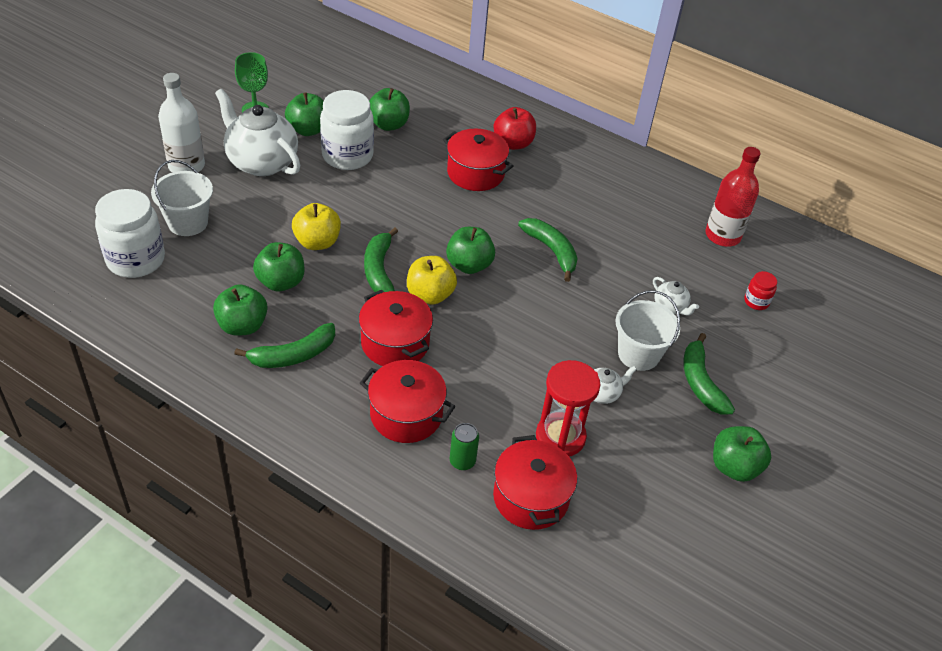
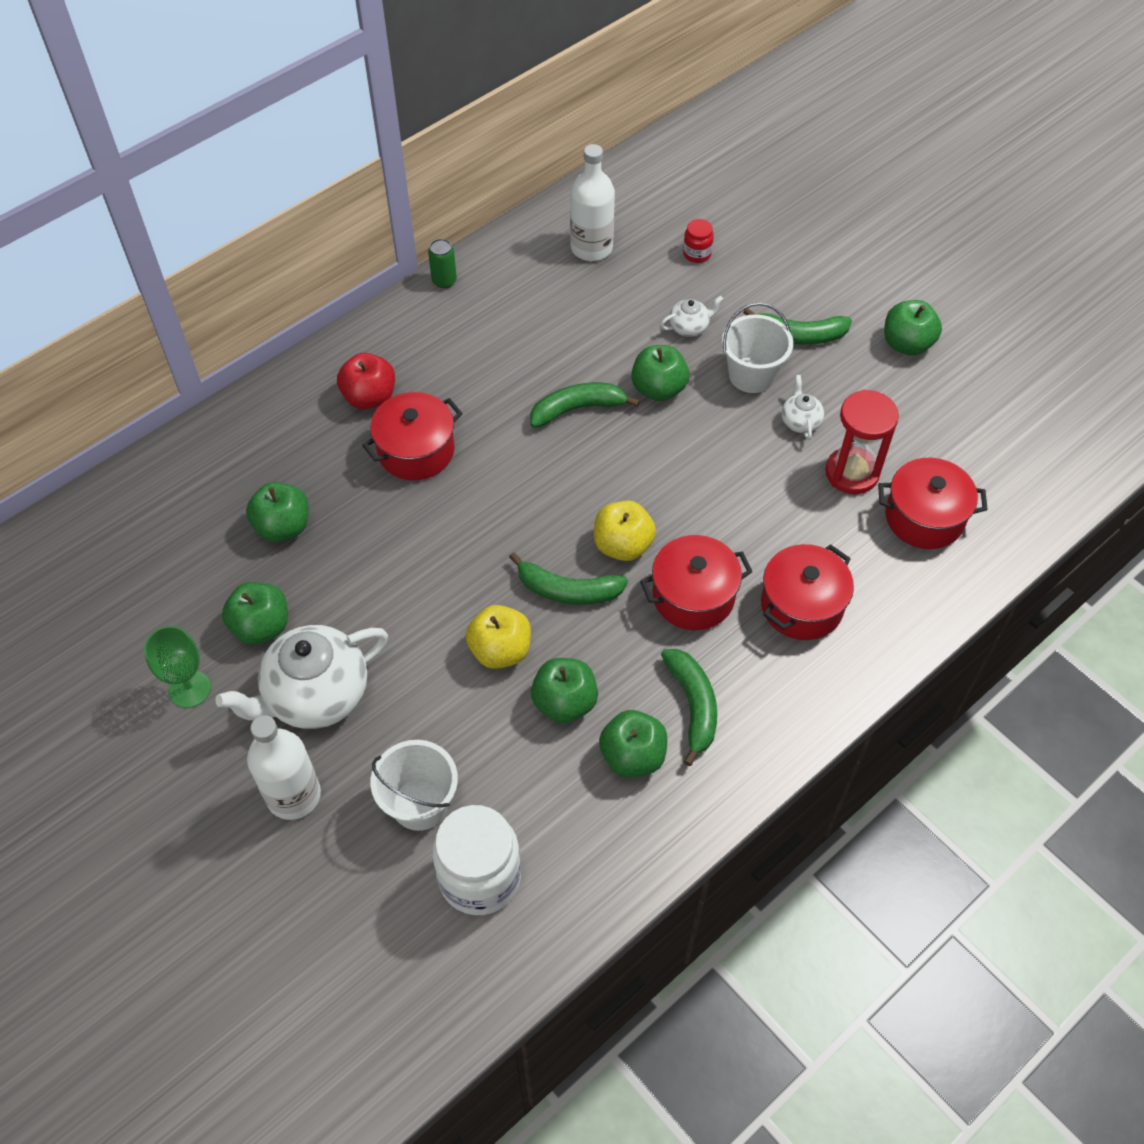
camera: 70 degrees left, 10 degrees up
white jar [320,90,374,170] -> none
green apple [446,227,495,274] -> green apple moved to [631,345,689,401]
green can [450,423,479,470] -> green can moved to [428,239,457,288]
red bottle [705,147,760,247] -> white bottle [570,144,615,261]

